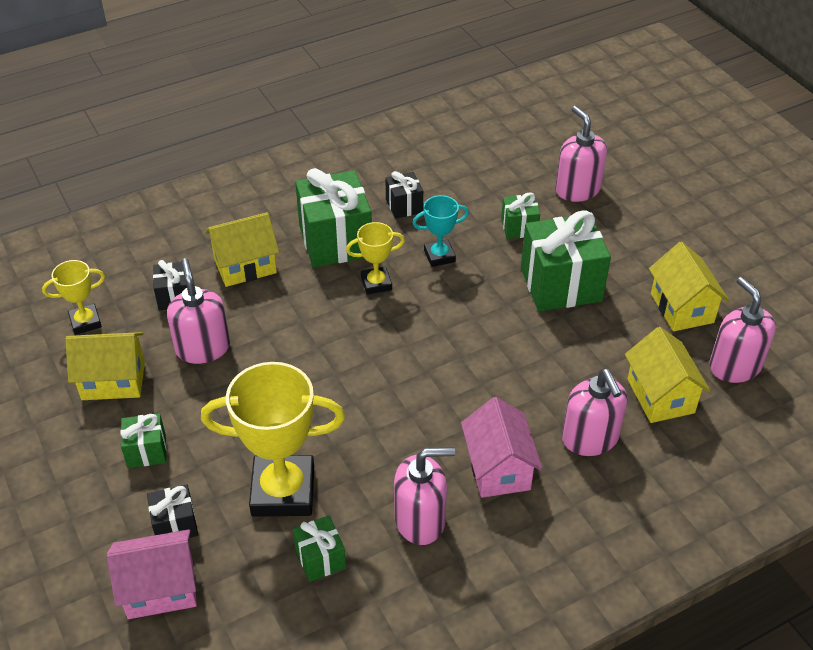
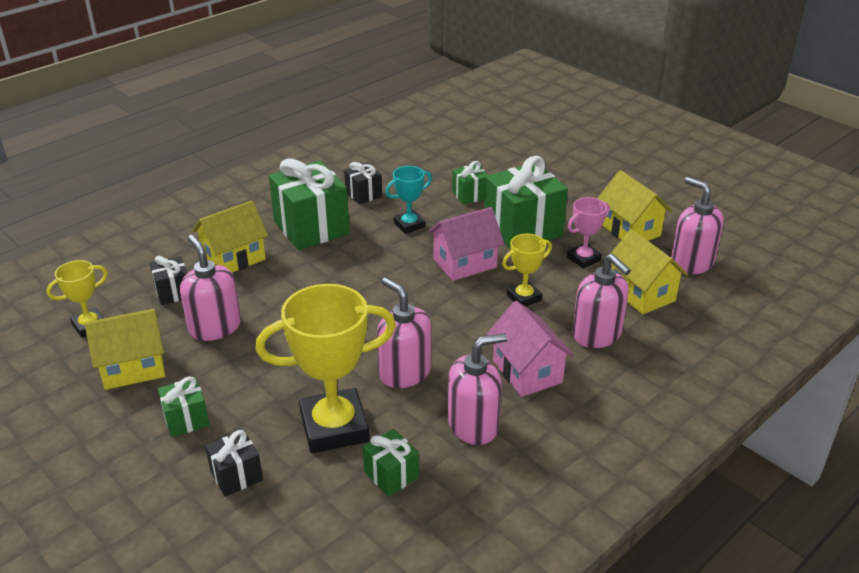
camera: 15 degrees left, 10 degrees down
pink house [107,529,197,619] -> pink house moved to [428,207,504,281]
yellow trophy [346,222,405,295] -> yellow trophy moved to [502,234,552,307]
pink soap dispenser [555,106,607,202] -> pink soap dispenser moved to [377,278,431,388]
none -> pink trophy [567,197,610,269]

